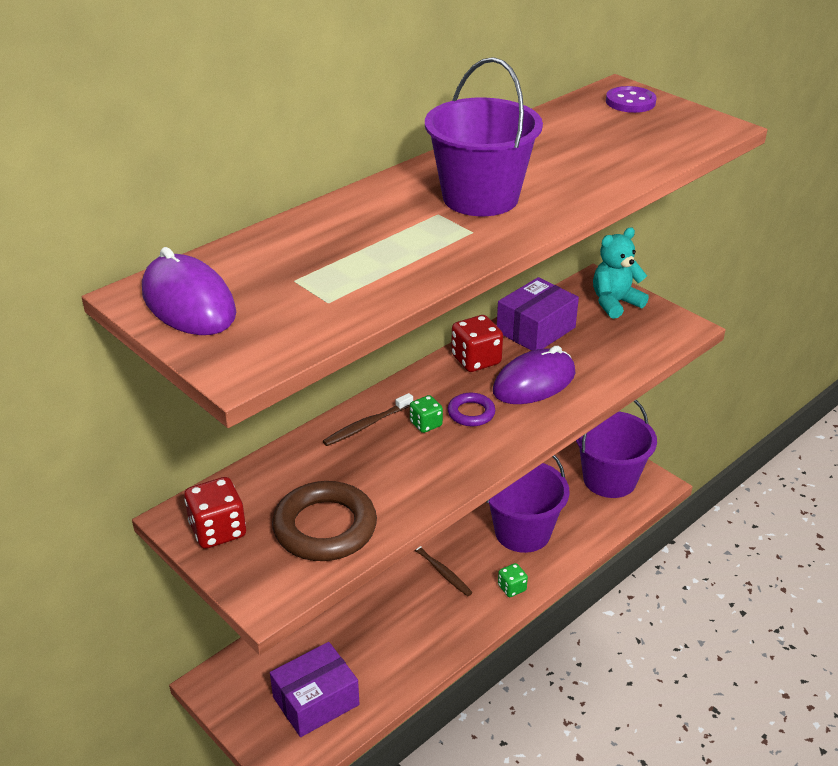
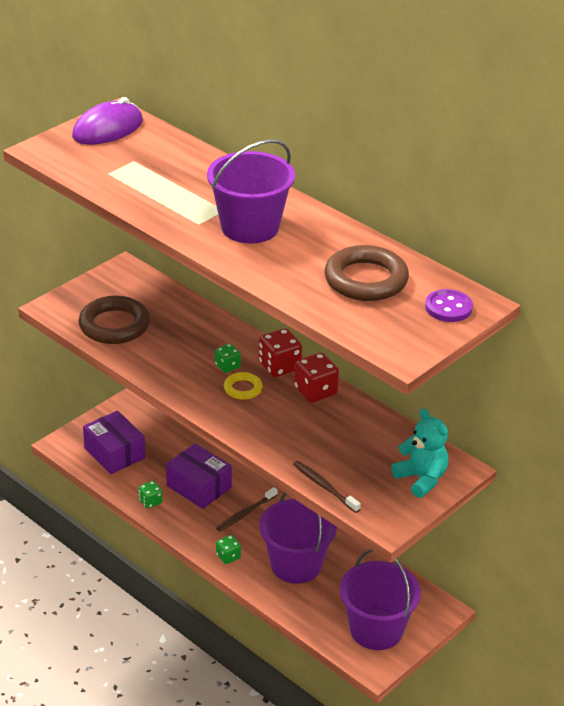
camera: 85 degrees right, 0 degrees up
red dice [184,477,246,549] -> red dice moved to [258,328,302,377]
brown toothbrush [323,393,413,446] -> brown toothbrush moved to [293,461,361,513]
purple ring [448,393,495,426] -> yellow ring [224,372,262,400]
purple mouse [493,345,576,404] -> none
purple box [497,277,579,351] -> purple box moved to [166,443,232,509]
none -> green dice [138,481,162,509]
none -> brown ring [325,245,409,301]

